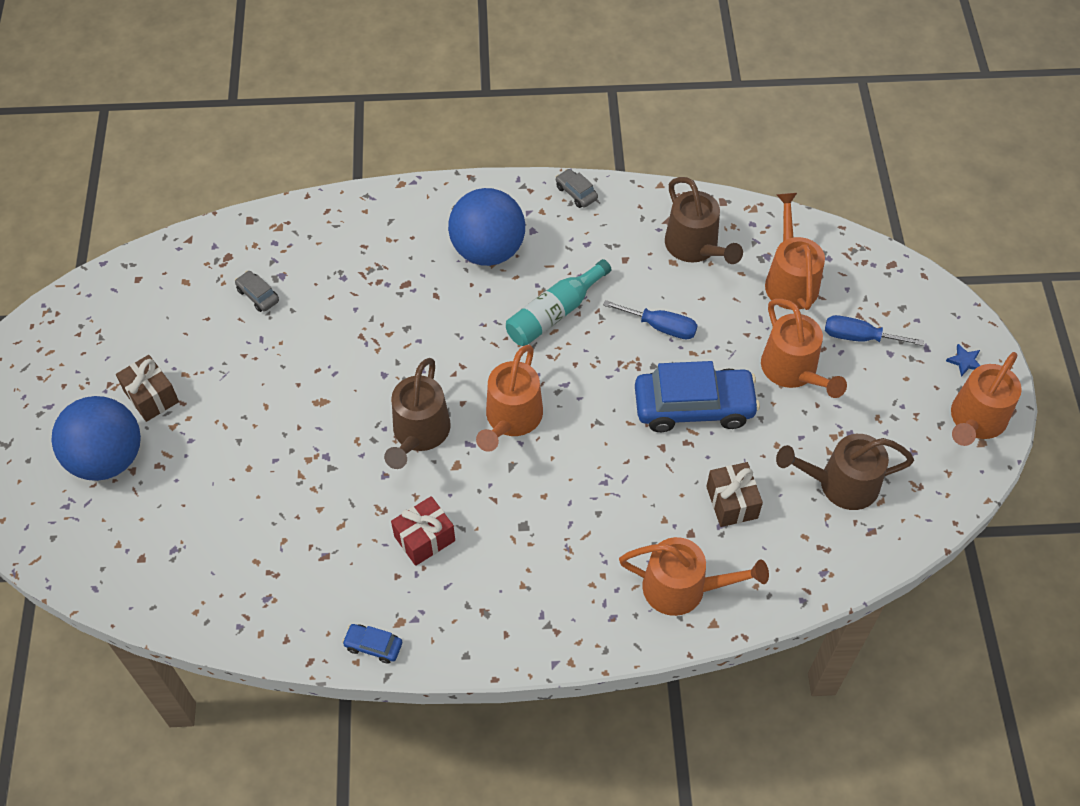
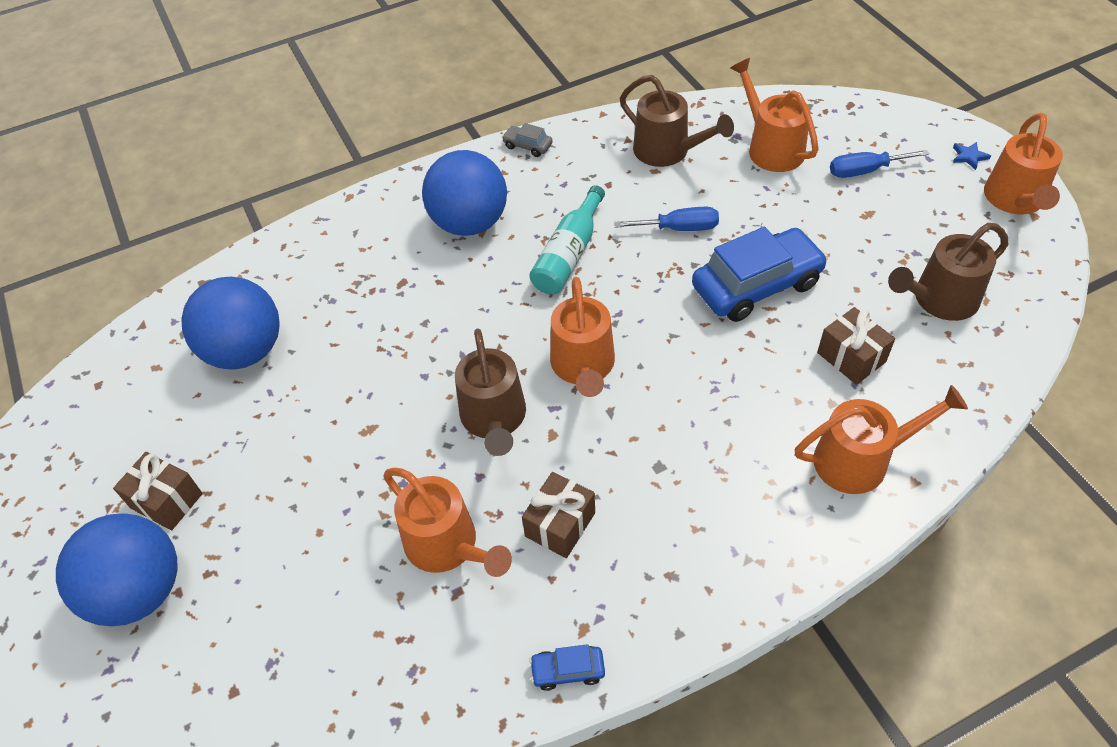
camera: 20 degrees left, 5 degrees down
grey car [235,271,279,312] -> blue ball [181,277,280,369]
red gift [391,496,455,566] -> brown gift [522,472,595,558]
orange watering can [761,299,847,398] -> orange watering can moved to [383,468,512,577]

